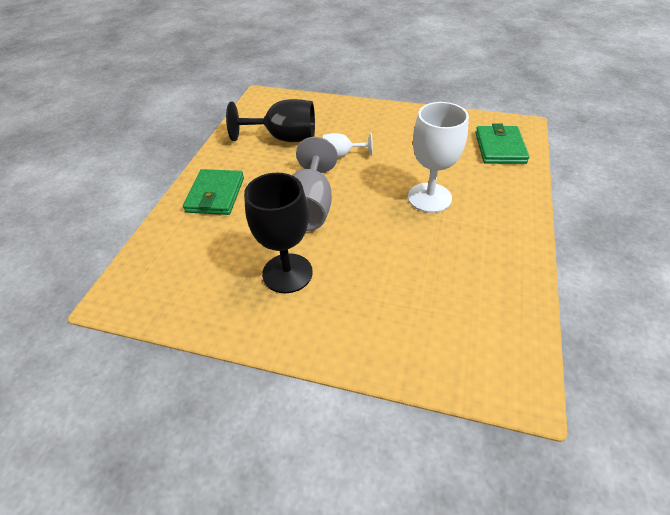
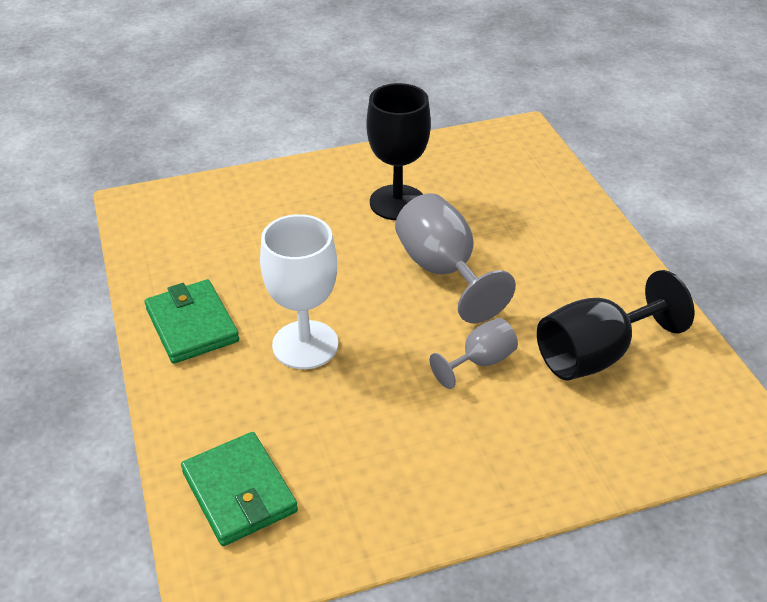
camera: 145 degrees right, 5 degrees down
green wallet [183,169,244,215] -> green wallet moved to [145,279,239,364]
white goblet [323,133,373,158] -> grey goblet [430,318,518,389]

